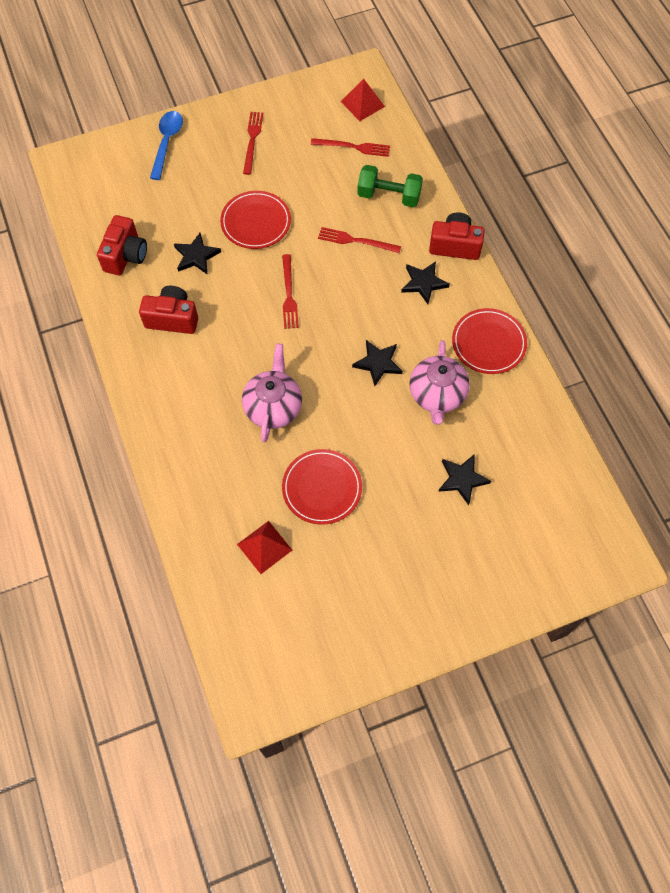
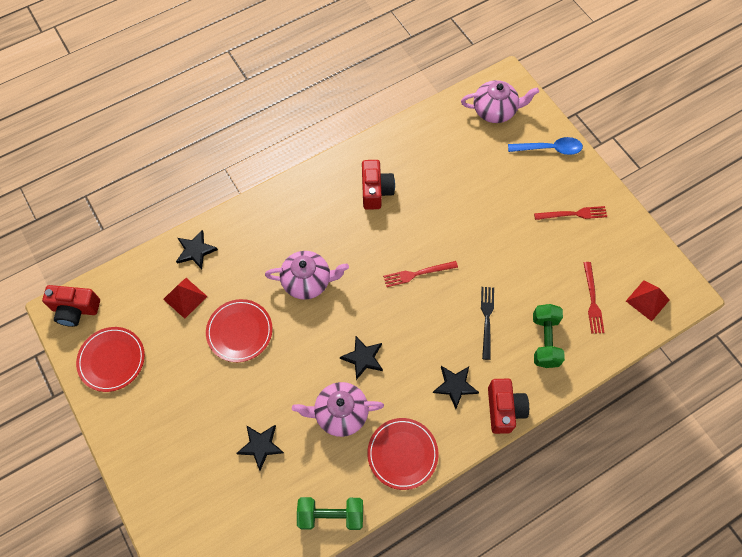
camera: 80 degrees right, 0 degrees up
red camera [97,215,147,275] -> red camera moved to [42,285,100,327]
black star [174,233,221,275] -> black star moved to [176,230,218,269]
red plate [220,191,291,249] -> red plate moved to [76,327,145,392]
red fork [318,227,401,253] -> black fork [481,287,494,360]
none -> green dumbbell [297,497,363,530]
none -> pink teapot [461,80,539,123]

